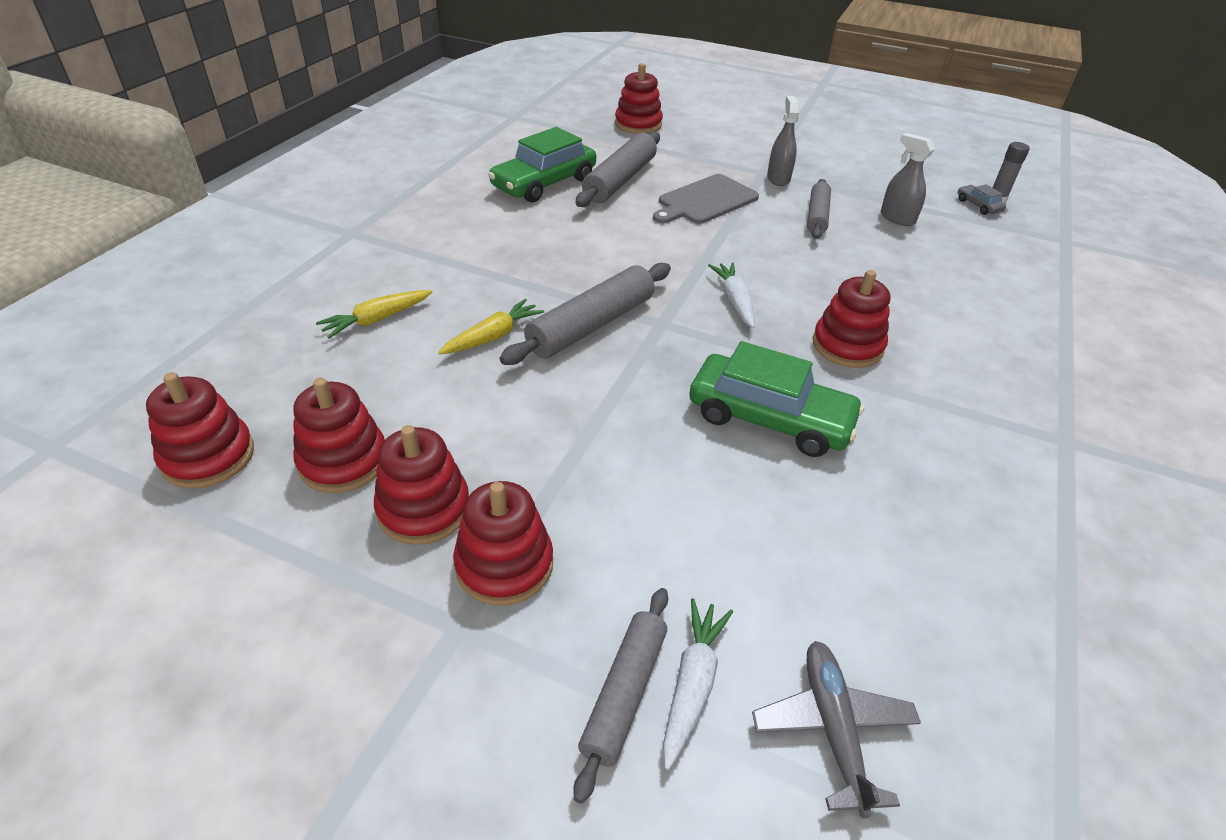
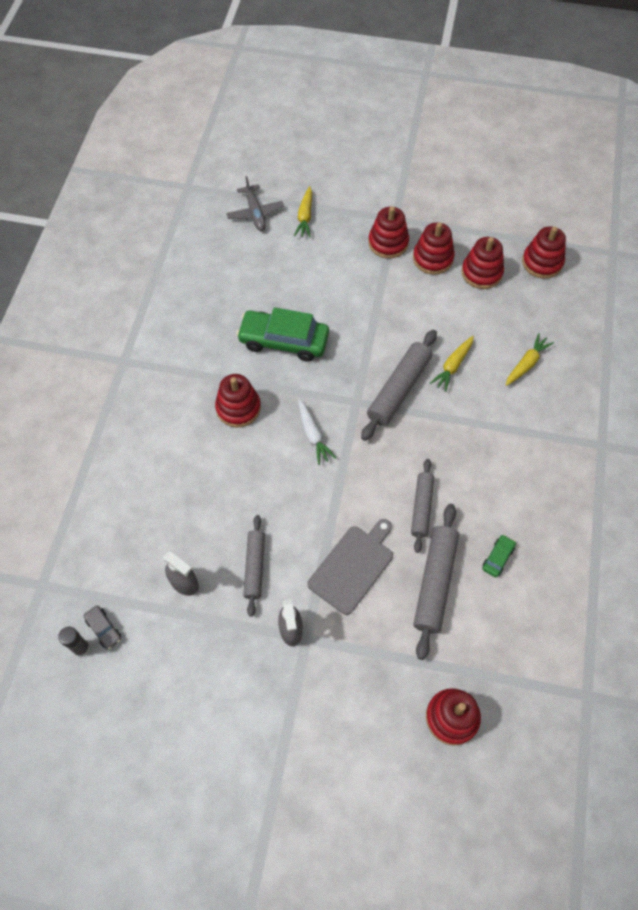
camera: 170 degrees right, 20 degrees up
green car [488,127,596,202] -> green car [482,535,516,577], size x0.44
grey rolling pin [573,588,668,804] -> grey rolling pin moved to [411,459,434,553]
white carrot [663,598,733,770] -> yellow carrot [294,186,312,237]

